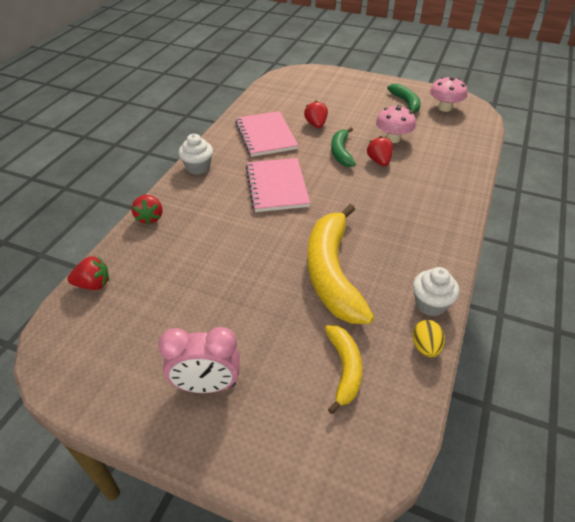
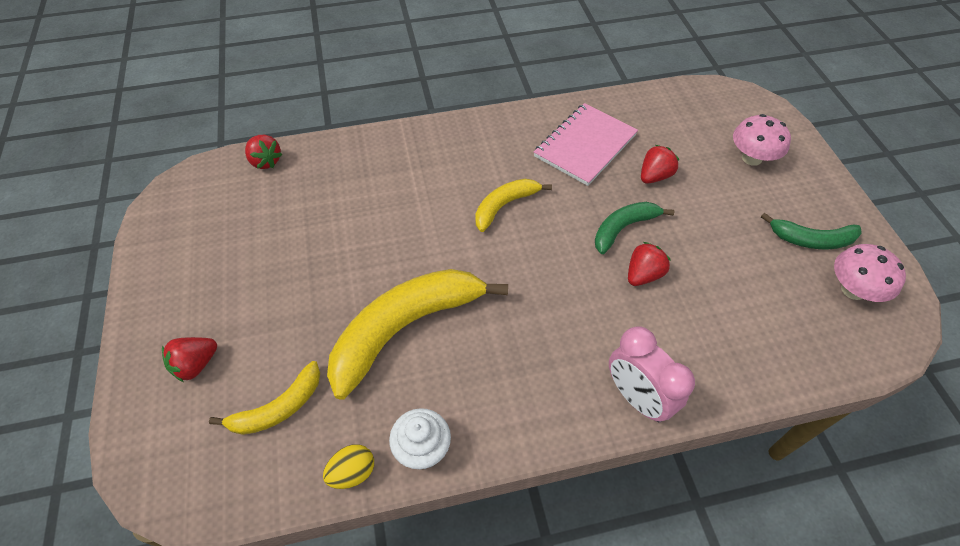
camera: 55 degrees right, 10 degrees up
red strawberry [131,195,163,225] -> red strawberry moved to [162,337,217,382]
pink clock [158,327,240,393] -> pink clock moved to [609,327,695,422]
white cupcake [179,134,213,175] -> none
pink notebook [246,158,310,212] -> yellow banana [475,179,552,232]
pink mushroom [376,105,416,143] -> pink mushroom moved to [733,114,791,166]
green banana [387,84,421,113] -> green banana turned 60 degrees clockwise [761,213,862,249]

